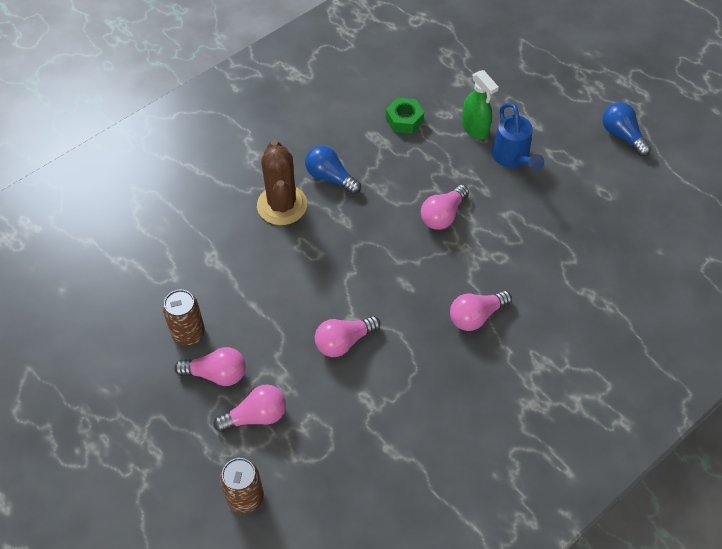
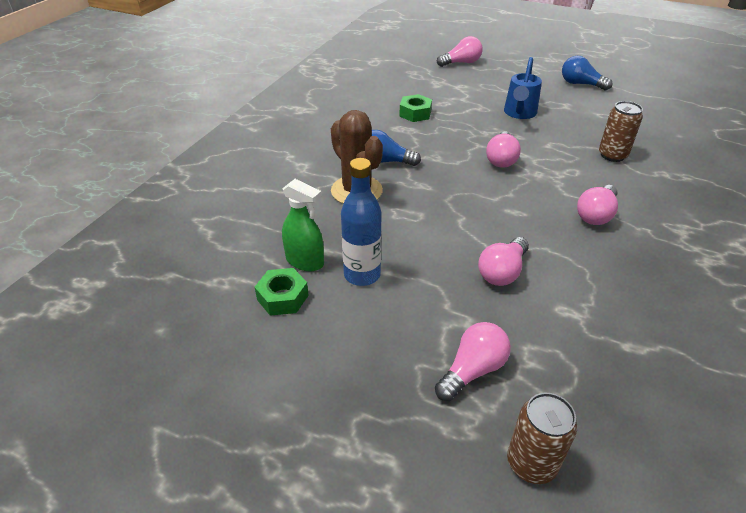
camera: 25 degrees left, 15 degrees down
brown can [163,290,205,346] -> brown can moved to [599,101,643,162]
pink light bulb [174,347,246,386] -> pink light bulb moved to [437,36,483,67]
green spray bottle [462,70,499,139] -> green spray bottle moved to [282,179,324,271]
blue watering can [492,103,544,171] -> blue watering can turned 60 degrees clockwise [504,57,542,119]
none -> green nut [255,268,309,316]
none -> blue bottle [341,158,382,286]

